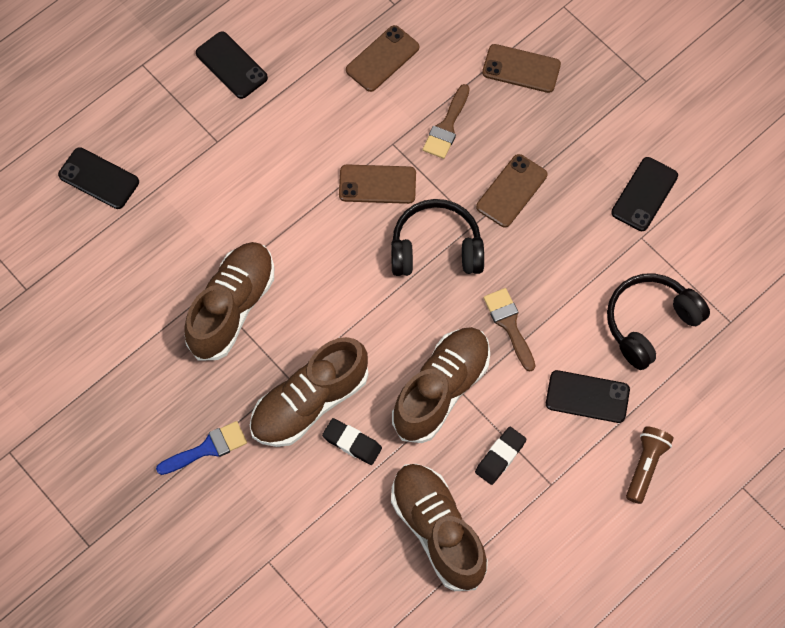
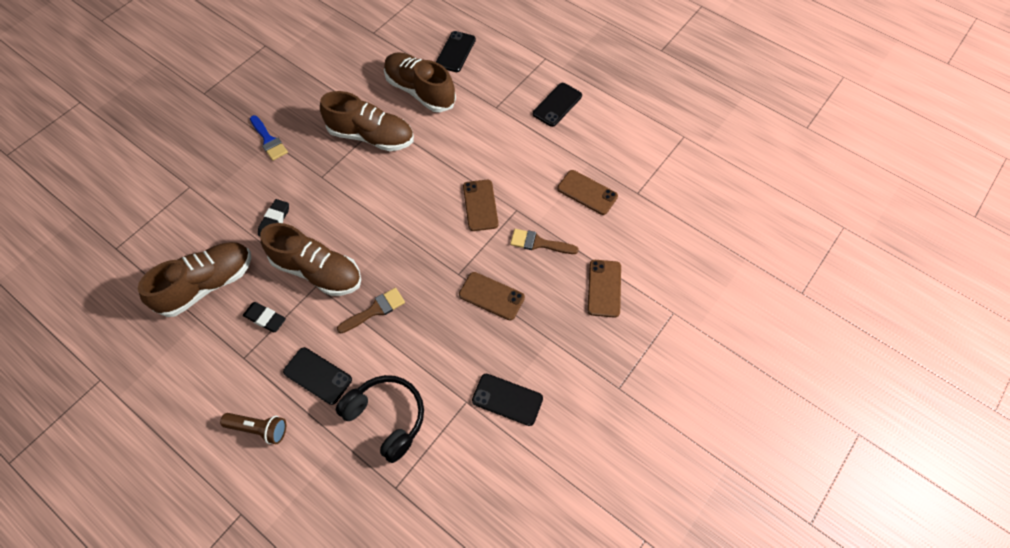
camera: 80 degrees right, 5 degrees down
brown shoe [250,337,368,447] -> brown shoe moved to [384,52,456,112]
black headphones [391,199,484,276] -> none
black phone [546,370,630,423] -> black phone turned 60 degrees counterclockwise [283,347,352,405]

